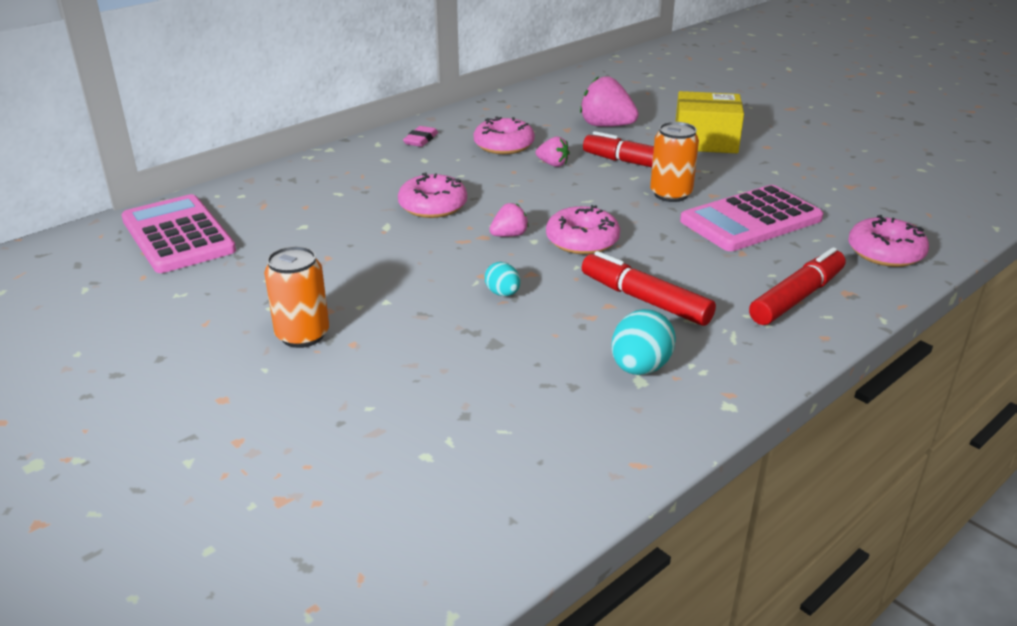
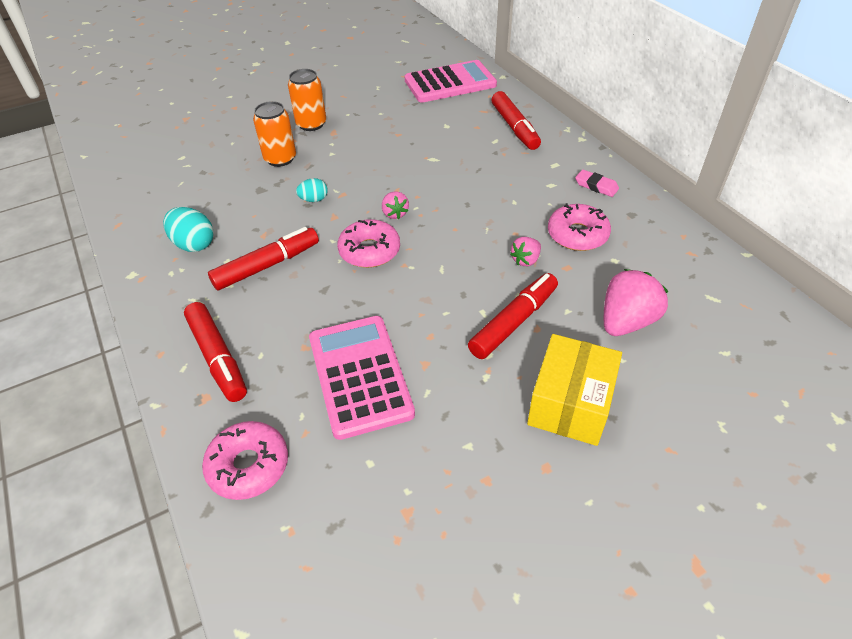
camera: 105 degrees right, 15 degrees up
pink donut [398,172,467,218] -> none
orange can [650,122,699,202] -> orange can moved to [253,101,296,167]
none -> red marker [491,91,541,150]

